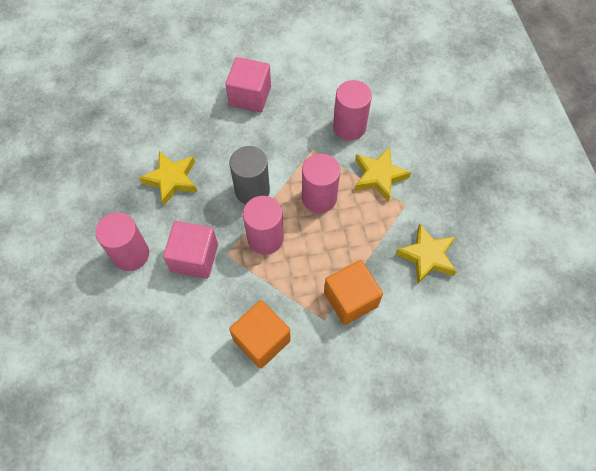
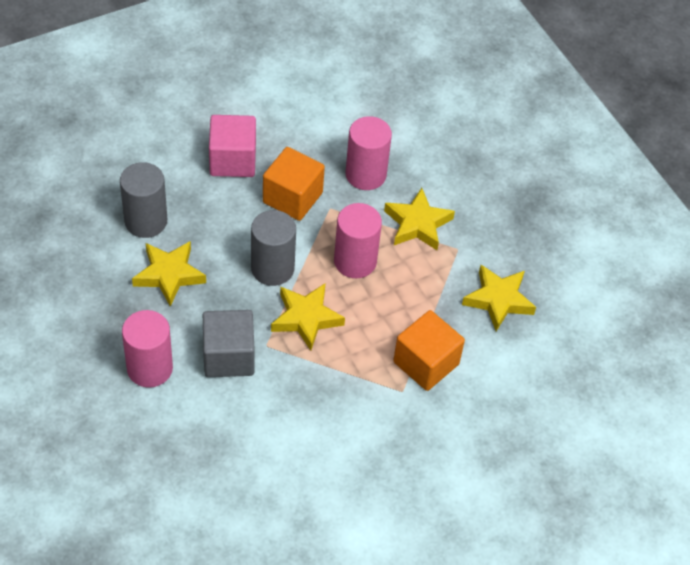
camera: 20 degrees left, 10 degrees down
pink cube [163,221,218,279] -> grey cube [203,310,255,377]
orange cube [229,300,291,368] -> orange cube moved to [263,147,325,221]
pink cylinder [243,196,284,255] -> yellow star [271,284,345,351]
none -> grey cylinder [120,162,167,238]

